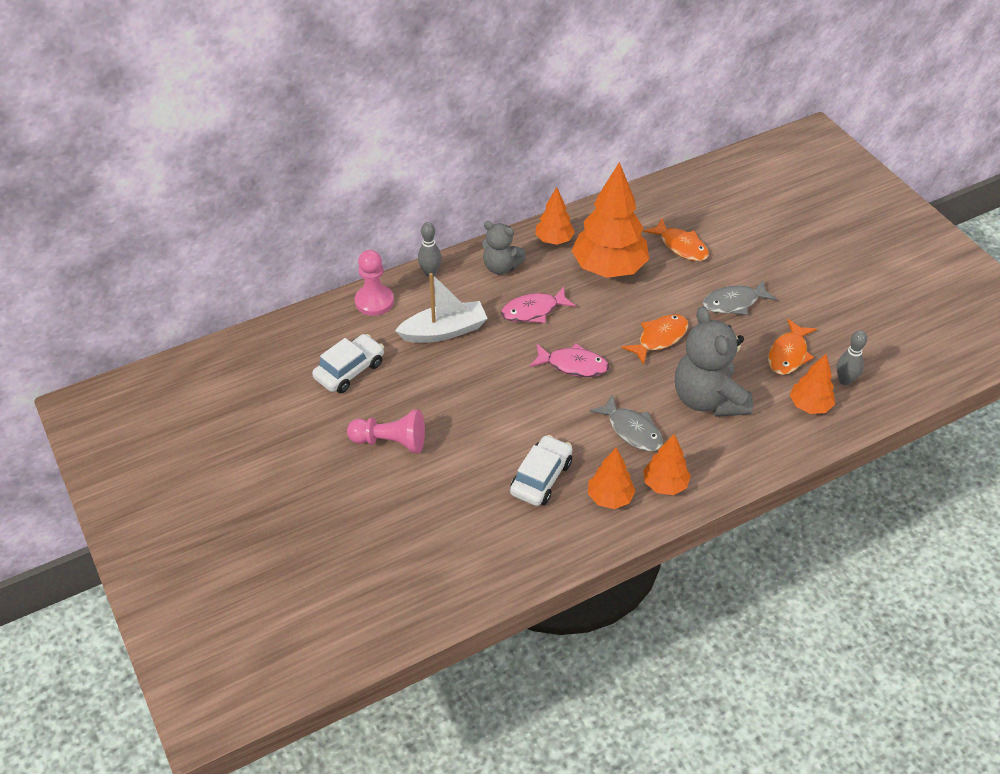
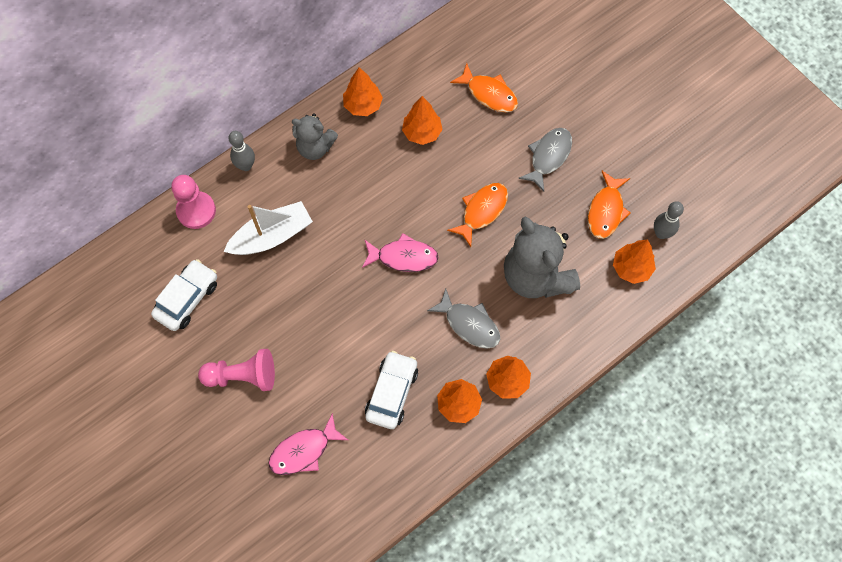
camera: 10 degrees left, 20 degrees up
pink fish [501,287,576,323] -> pink fish moved to [268,413,348,475]
orange tree [572,162,649,278] -> orange tree [402,96,443,145], size x0.53
grey fish [703,280,777,315] -> grey fish turned 150 degrees clockwise [518,128,572,192]

